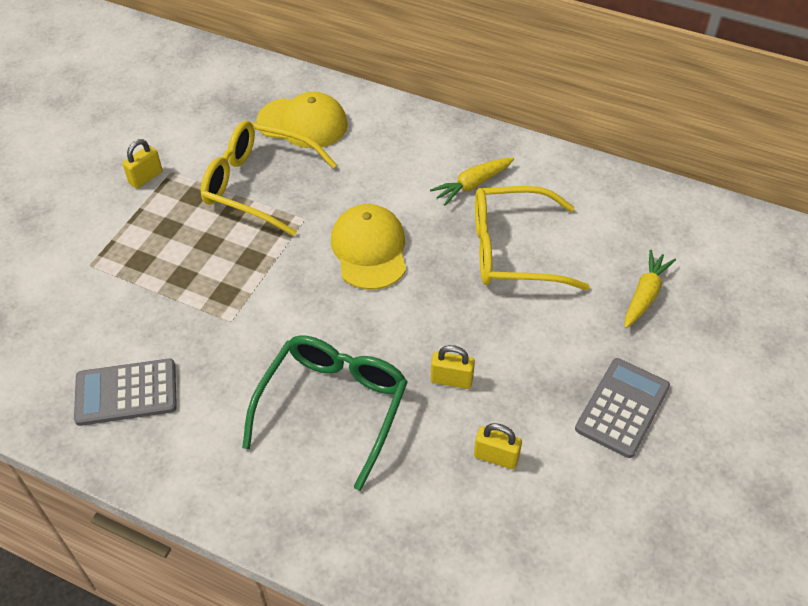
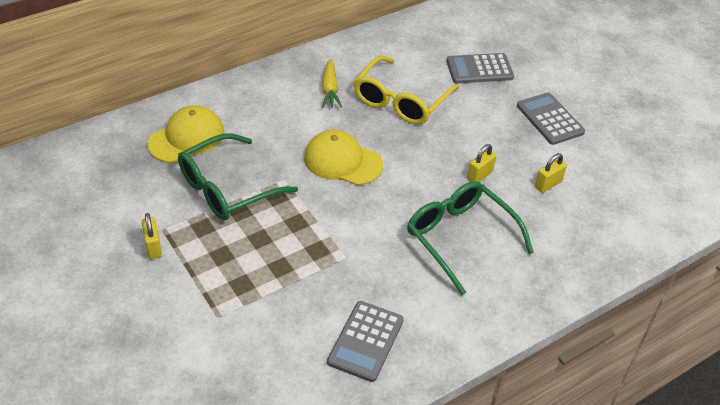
camera: 60 degrees left, 5 degrees down
yellow glasses [201,121,337,236] -> green glasses [178,133,298,220]
yellow carrot [625,250,676,328] -> grey calculator [446,53,514,83]

